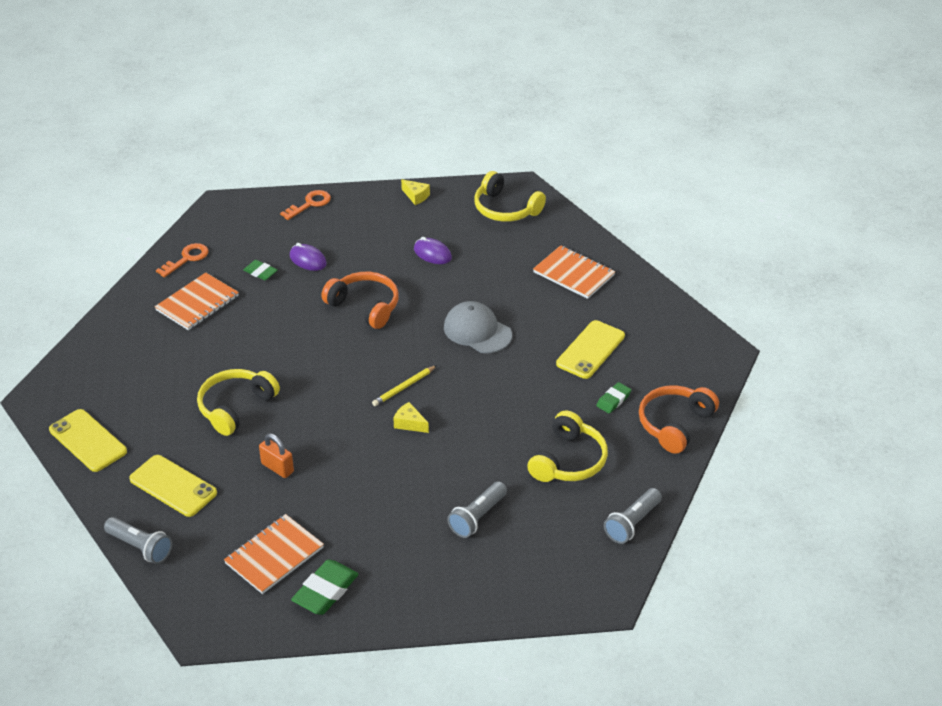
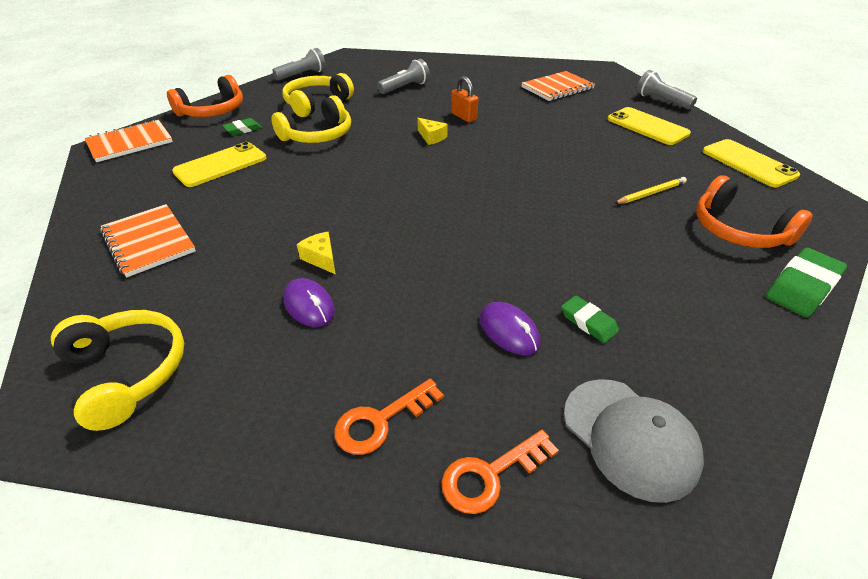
camera: 165 degrees left, 0 degrees up
orange notebook [155,272,239,330] -> orange notebook moved to [85,119,173,162]
orange key [156,243,209,278] -> orange key moved to [334,379,444,455]
yellow headphones [197,369,280,436] -> yellow headphones moved to [271,95,351,143]
orange padlock [259,433,294,478] -> orange padlock moved to [451,76,478,122]
green eraser [291,560,359,615] -> green eraser moved to [766,248,847,317]
orange headphones [321,272,399,329] -> orange headphones moved to [696,175,813,248]
yellow pencil [372,365,437,406] -> yellow pencil moved to [614,177,687,204]
yellow cheese [401,179,430,205] -> yellow cheese moved to [297,232,335,274]
grey cap [444,301,512,353] -> grey cap moved to [564,379,704,503]

